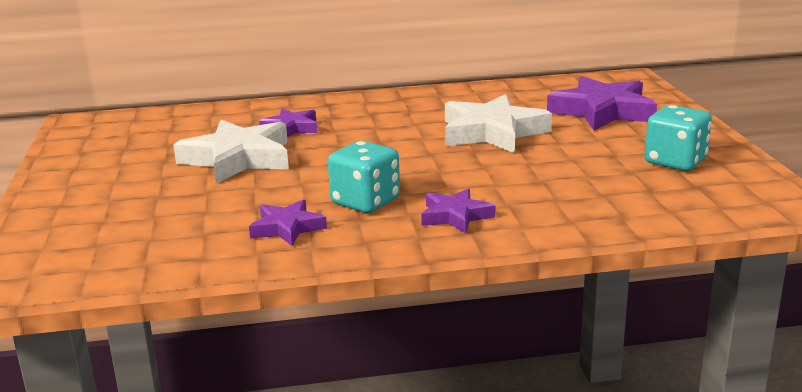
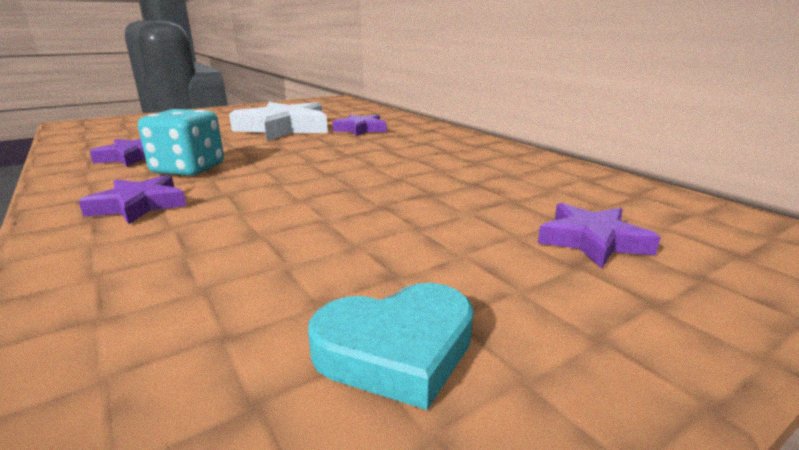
camera: 65 degrees right, 0 degrees up
white star [445,94,552,153] -> none
purple star [547,76,657,131] -> purple star [538,203,661,268], size x0.55
turquoise dice [644,105,712,171] -> turquoise heart [308,283,474,410]

